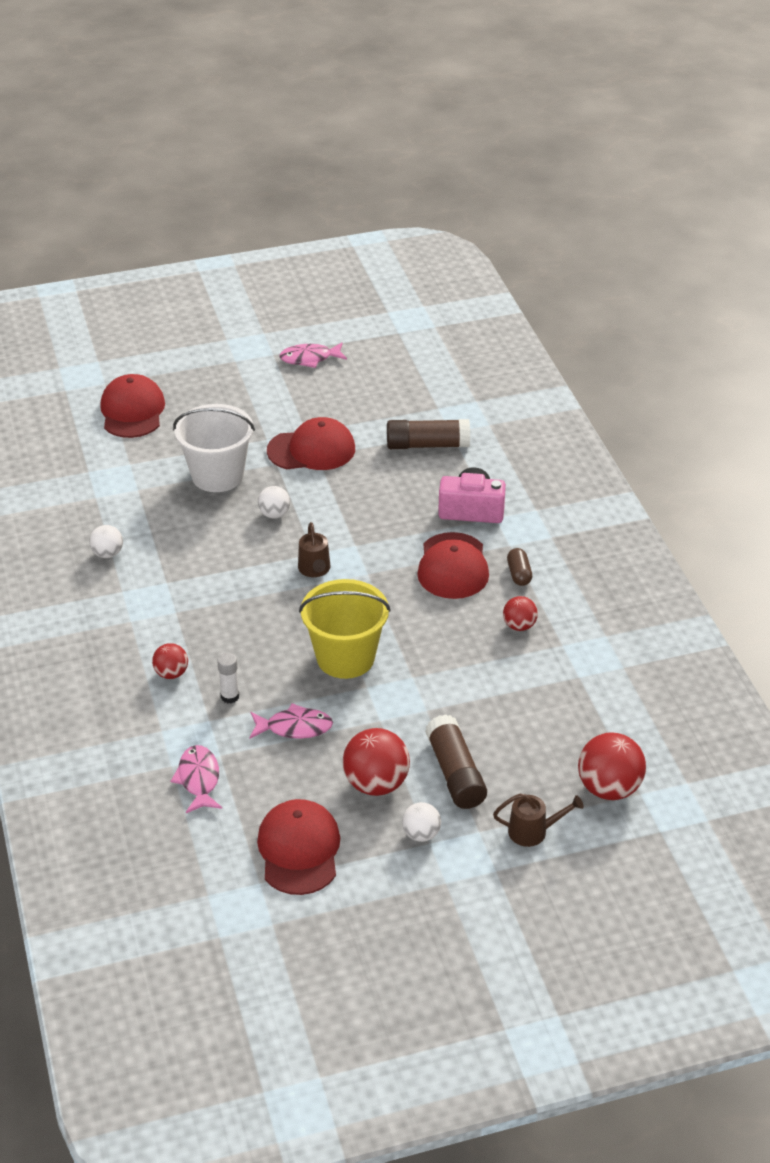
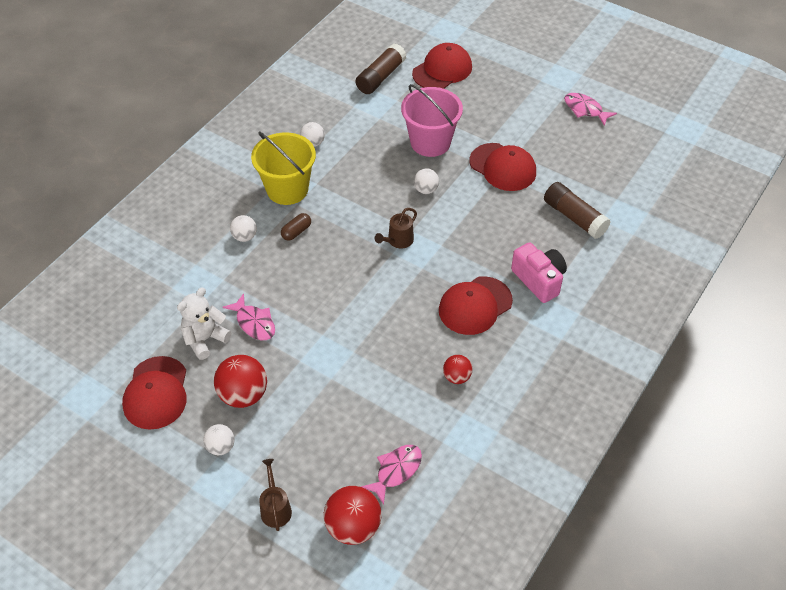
camera: 50 degrees right, 10 degrees up
red ball [152,643,188,679] -> white ball [230,215,257,242]
pink fish [171,745,222,813] -> pink fish moved to [361,445,422,505]
white bucket [173,404,255,492] -> pink bucket [401,84,463,157]
white glue stick [217,653,239,703] -> none
red cap [257,799,340,895] -> red cap turned 135 degrees clockwise [122,356,187,430]
yellow bucket [299,579,391,679] -> yellow bucket moved to [251,131,316,205]
brown glue stick [425,714,487,809] -> brown glue stick moved to [356,44,406,94]
brown watering can [493,794,584,847] -> brown watering can turned 150 degrees counterclockwise [259,459,292,531]
brown capsule [507,548,532,586] -> brown capsule moved to [281,213,311,241]
none -> white teddy bear [177,287,231,360]

